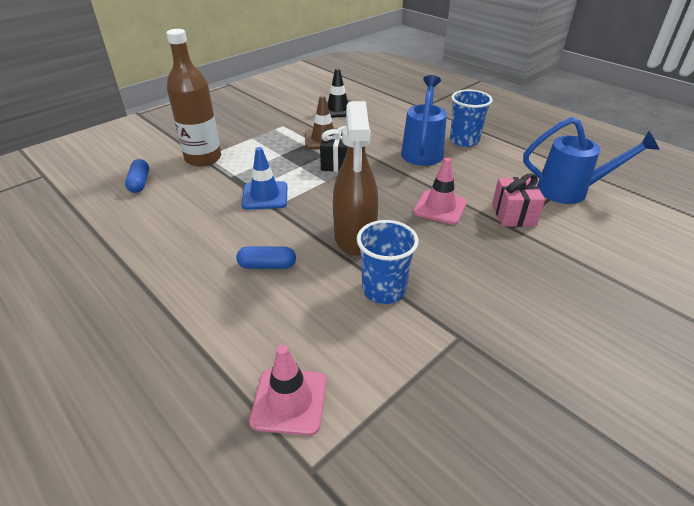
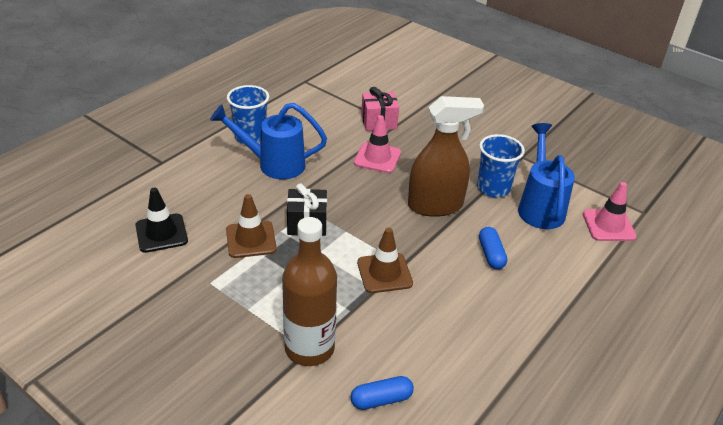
camera: 100 degrees left, 0 degrees up
blue traffic cone [241,147,287,210] -> brown traffic cone [357,228,413,293]
blue watering can [523,117,660,204] -> blue watering can moved to [518,123,575,229]

